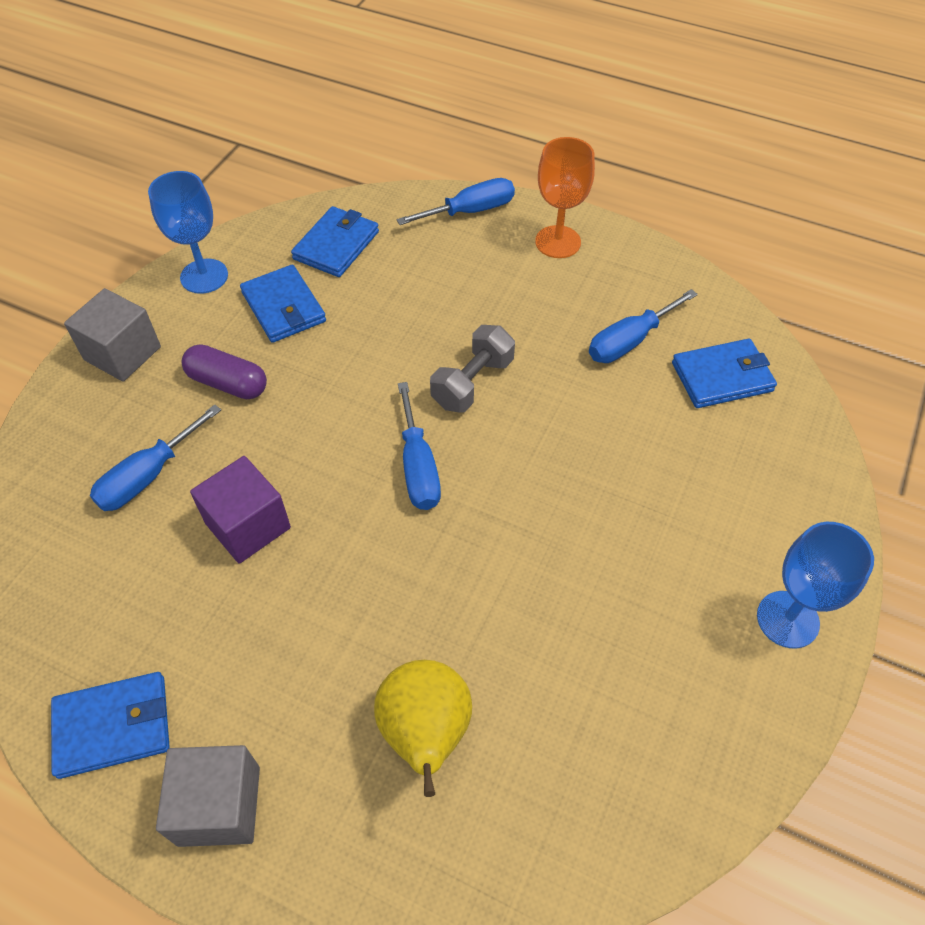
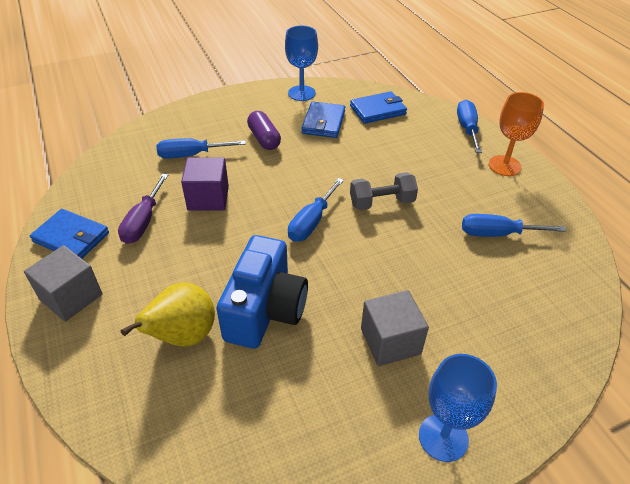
camera: 40 degrees right, 10 degrees down
grey cube [64,288,161,382] -> grey cube moved to [361,290,429,366]
blue screwdriver [397,178,515,225] -> blue screwdriver turned 105 degrees counterclockwise [457,99,482,153]
blue wallet [672,339,777,408] -> none
none -> purple screwdriver [118,174,168,244]
none -> blue camera [216,235,308,349]

